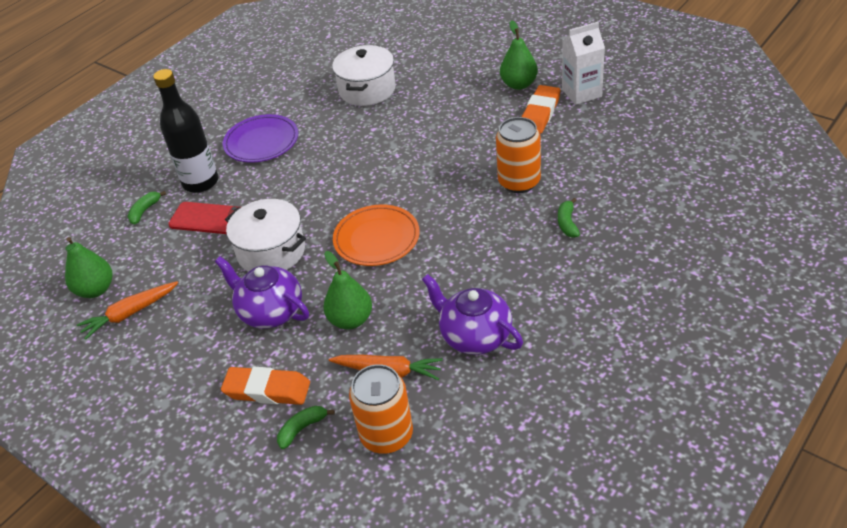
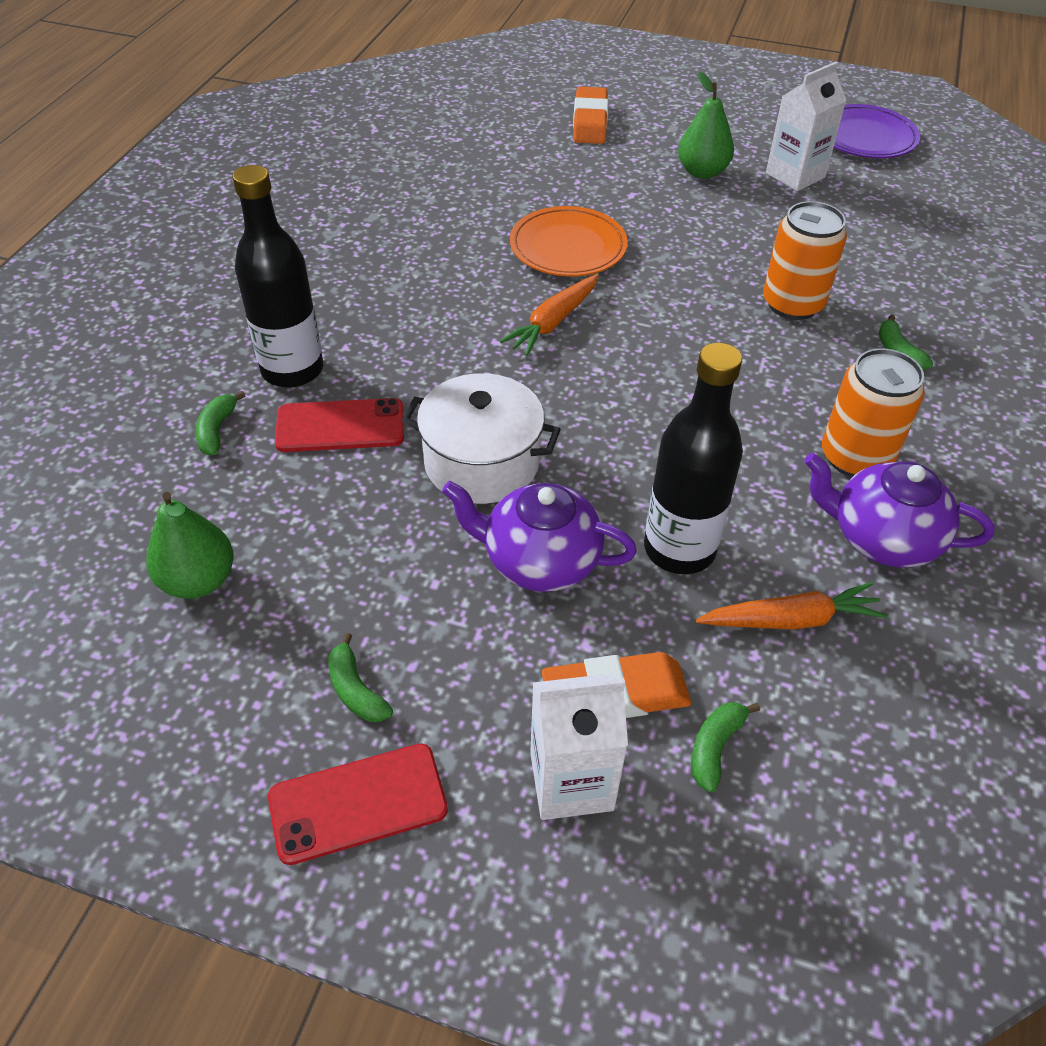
camera: 25 degrees left, 5 degrees up
orange carrot [77,281,178,340] -> orange carrot moved to [500,274,599,356]
purple plate [223,114,298,162] -> purple plate moved to [834,104,920,158]
green pear [323,251,372,329] -> black bottle [644,343,743,574]
white pot [332,45,396,106] -> none
orange plate [333,205,420,266] -> orange plate moved to [510,206,628,276]
orange can [349,364,413,454] -> orange can moved to [822,348,925,477]
orange eraser [522,85,560,134] -> orange eraser moved to [573,87,608,144]
none -> red phone [268,744,448,865]
none -> green banana [328,633,393,722]
none -> white carton [530,673,628,820]

